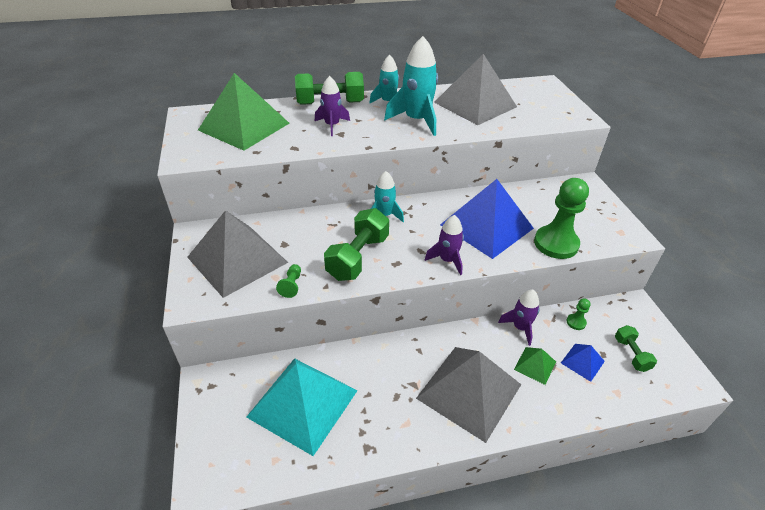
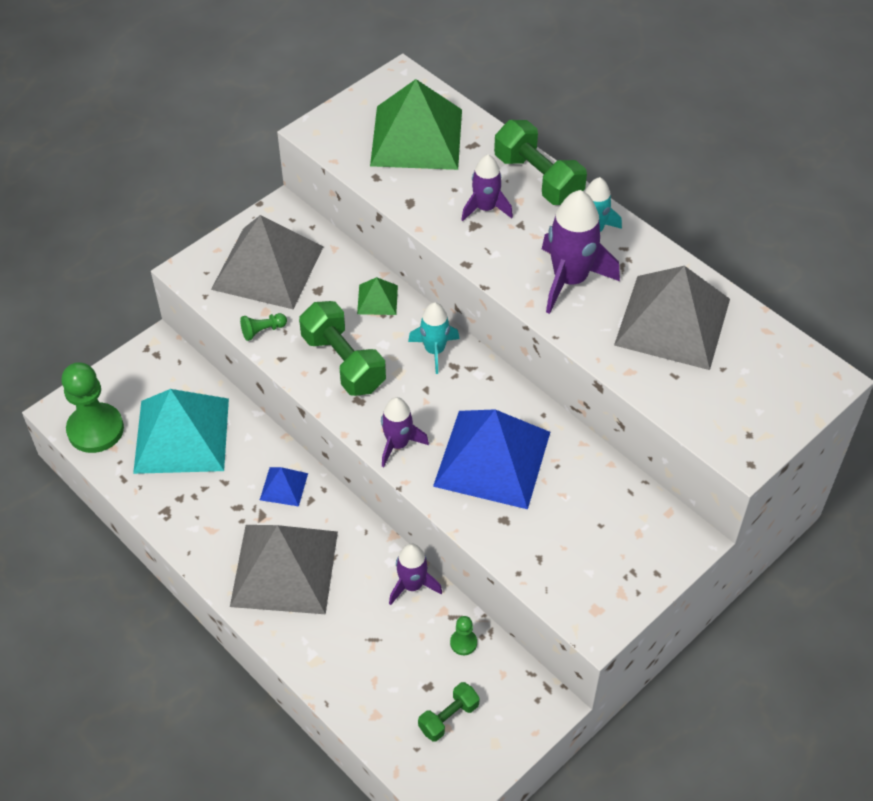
camera: 60 degrees right, 10 degrees up
green dumbbell [324,208,389,281] -> green dumbbell turned 60 degrees clockwise [299,301,386,396]
turquoise rocket [384,36,438,136] -> purple rocket [542,190,620,314]
green pyramid [514,347,556,385] -> green pyramid moved to [357,277,398,315]
green pawn [534,178,589,259] -> green pawn moved to [61,362,124,453]
blue pyramid [561,344,605,382] -> blue pyramid moved to [260,467,308,506]

